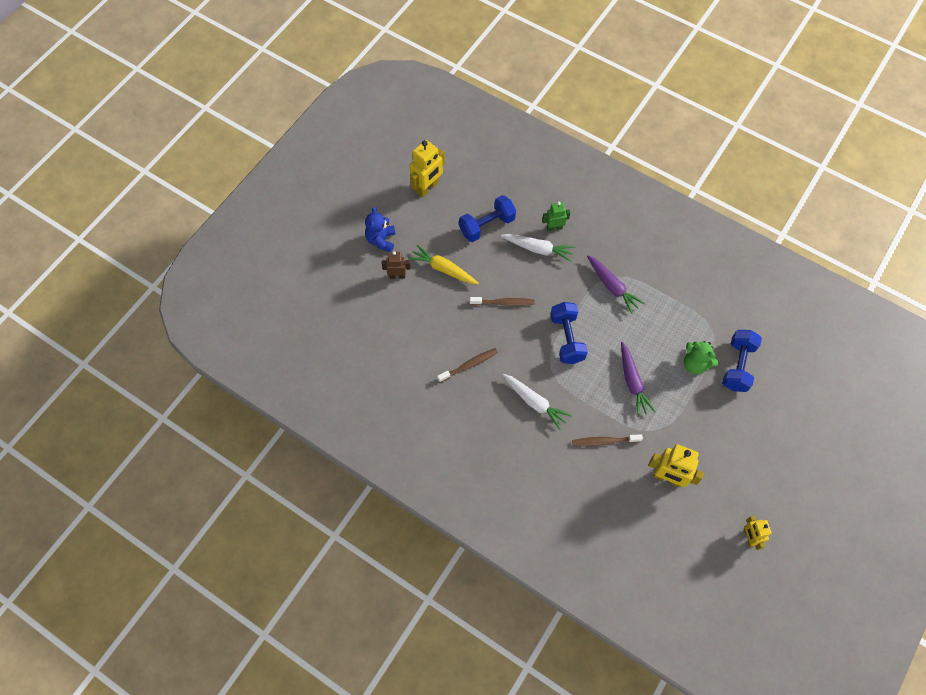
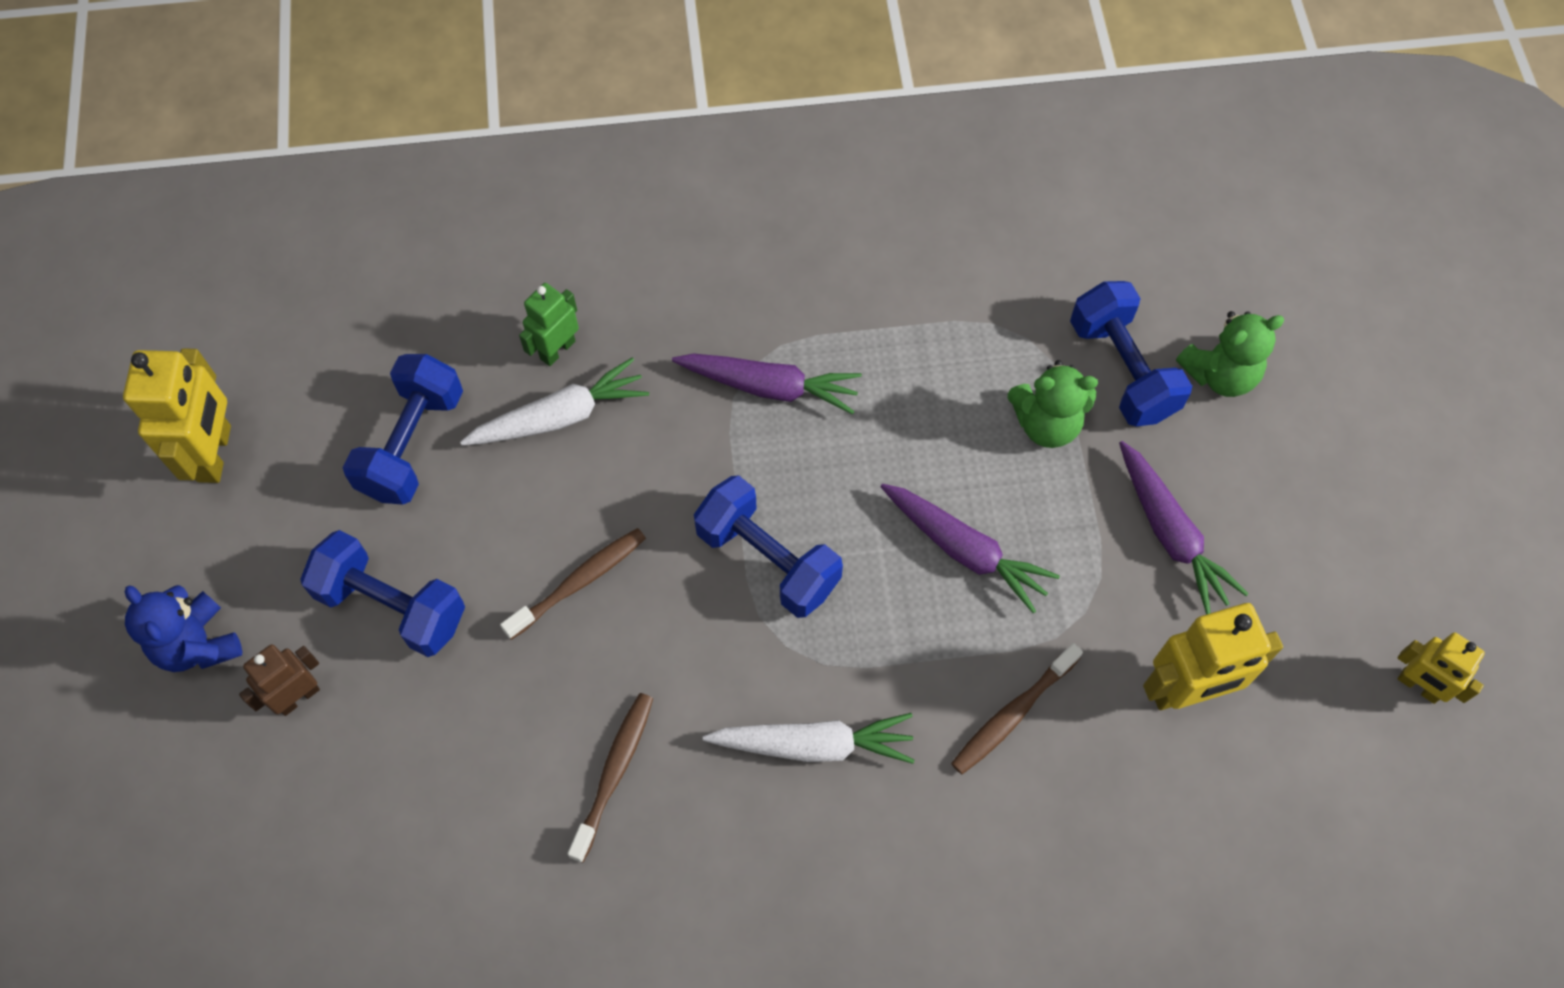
camera: 40 degrees left, 0 degrees up
yellow carrot [408,245,479,284] -> blue dumbbell [300,530,465,657]
none -> purple carrot [1119,441,1248,615]
none -> green teddy bear [1176,311,1284,397]

